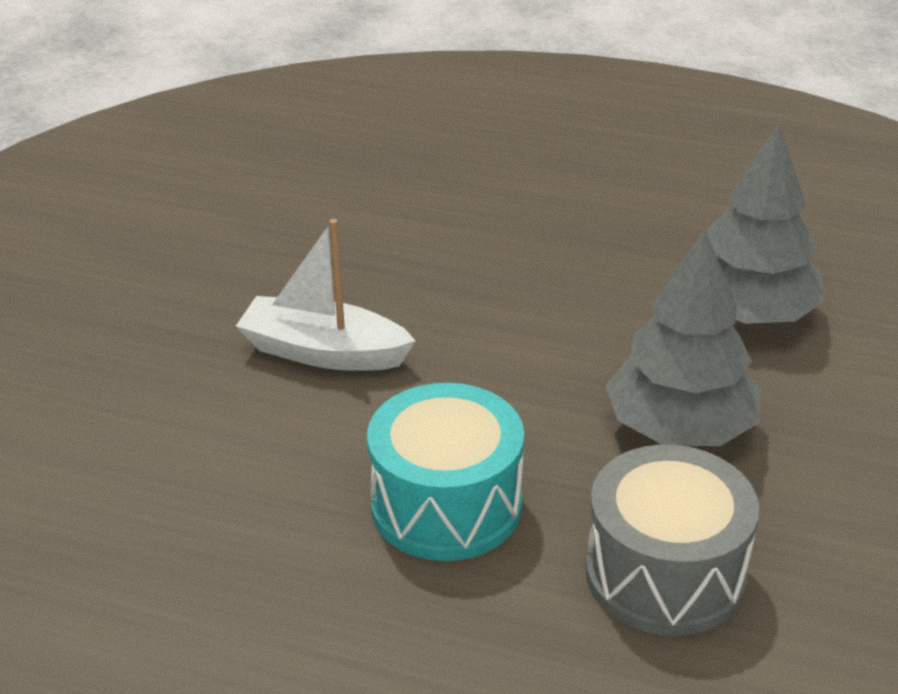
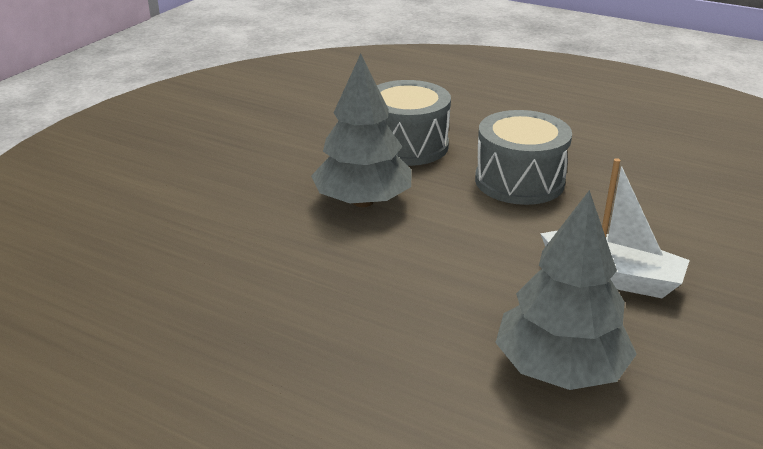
camera: 170 degrees left, 5 degrees down
turquoise drum [367,383,524,561] -> grey drum [475,110,572,205]
grey tree [707,123,825,324] -> grey tree moved to [495,190,637,390]

